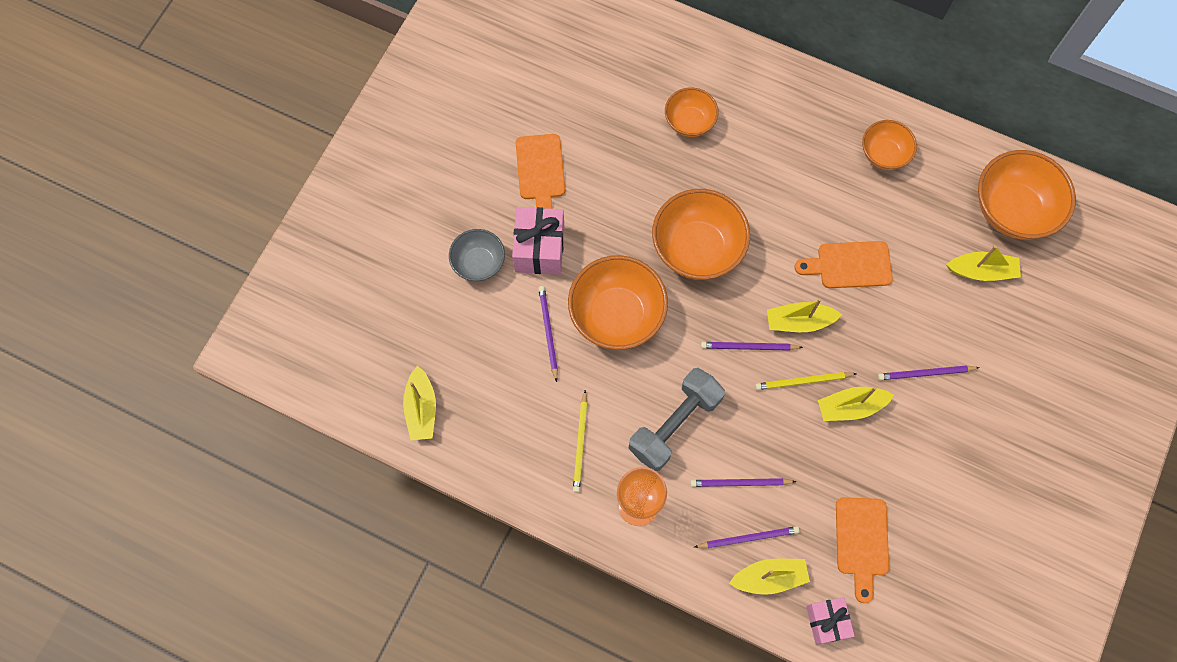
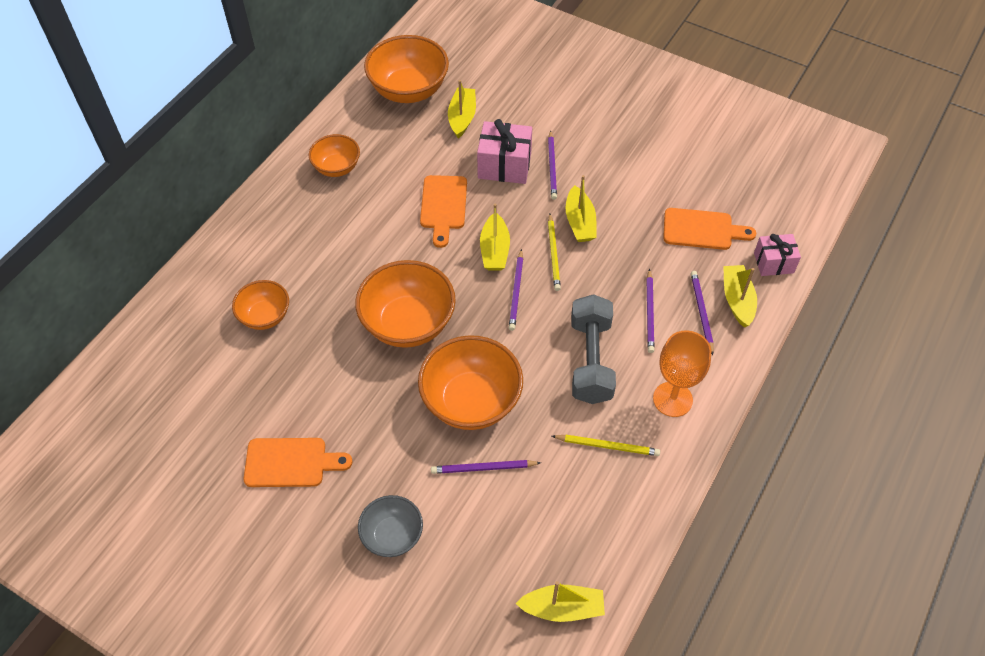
camera: 85 degrees left, 15 degrees down
pink gift [512,207,564,275] -> pink gift moved to [477,119,532,184]
grey dumbbell [629,368,725,471] -> grey dumbbell turned 45 degrees clockwise [571,294,616,404]

